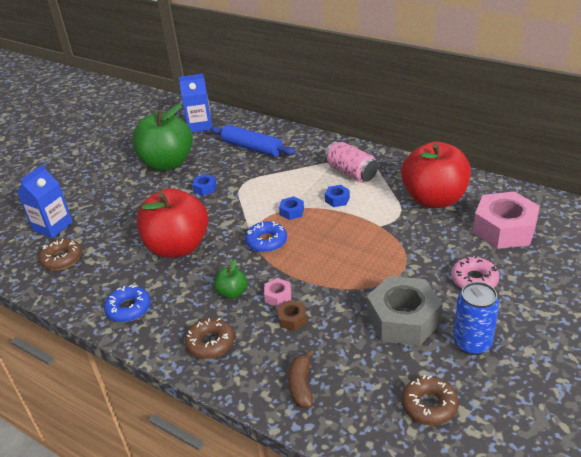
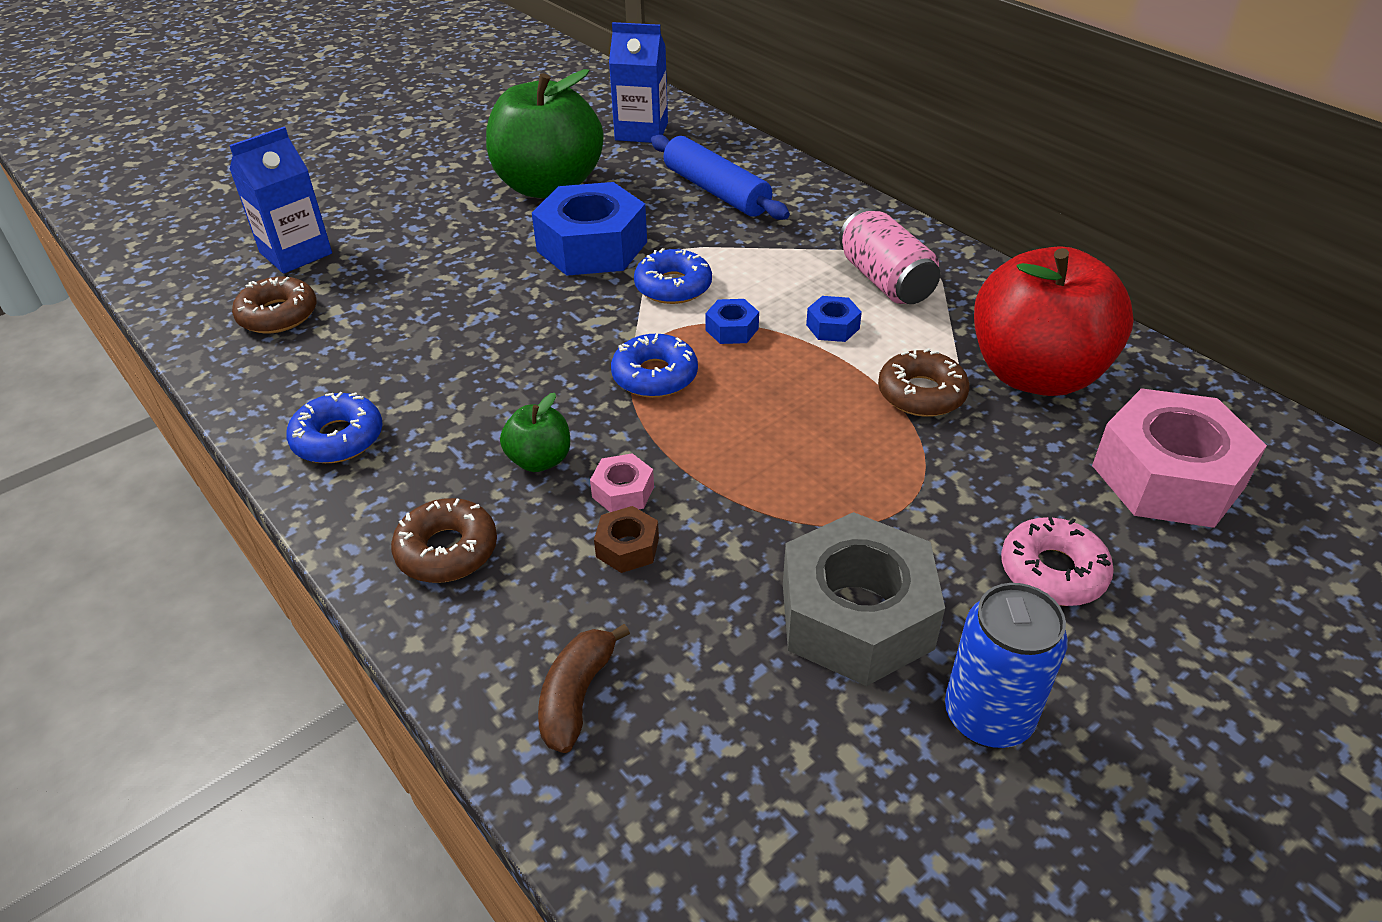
camera: 15 degrees right, 5 degrees up
red apple [136,188,208,258] -> none
blue nut [192,174,216,196] -> blue nut [532,182,647,276], size x2.31
brown donut [402,375,459,425] -> brown donut moved to [878,348,969,417]
none -> blue donut [634,248,712,304]

